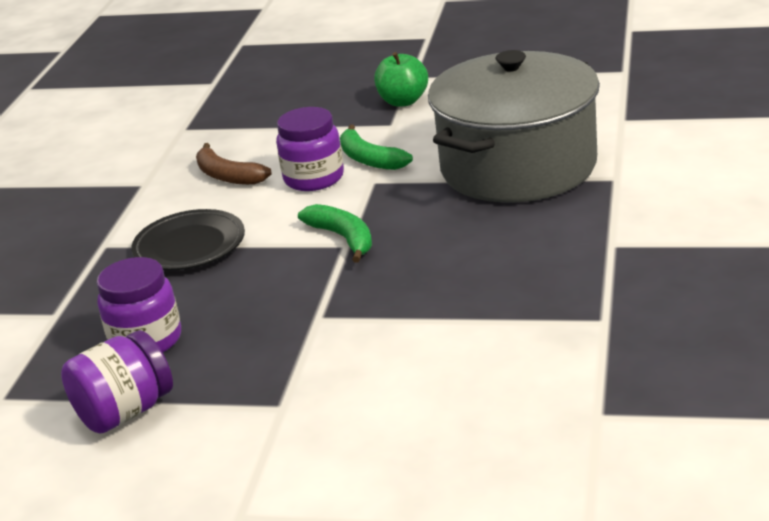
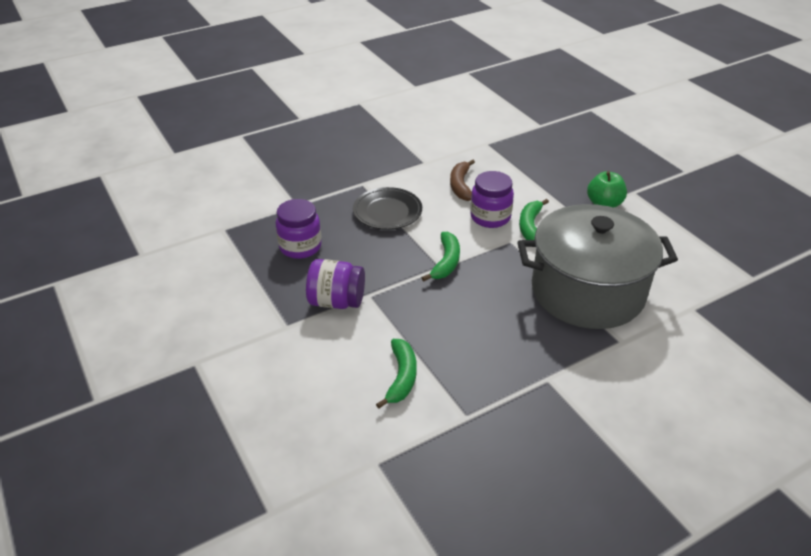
camera: 45 degrees right, 10 degrees up
purple jar [61,330,173,434] -> purple jar moved to [306,259,365,309]
none -> green banana [376,339,417,408]

